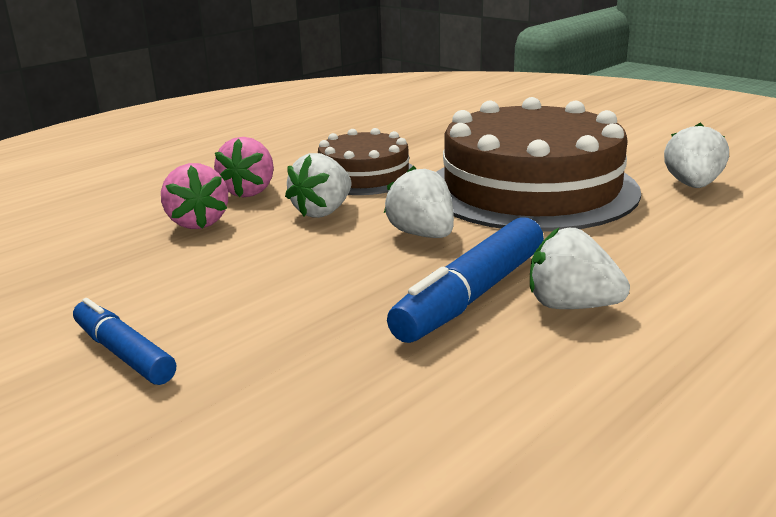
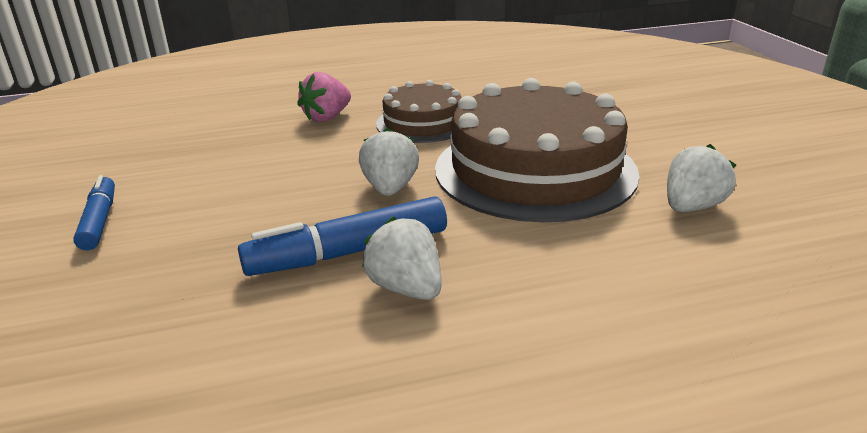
camera: 30 degrees right, 5 degrees up
pink strawberry [161,163,228,229] -> none
white strawberry [285,153,352,218] -> none

